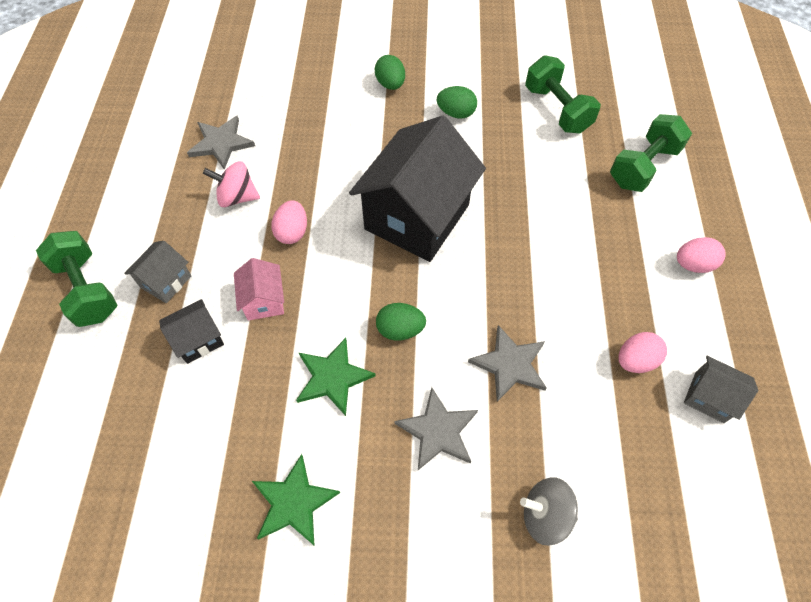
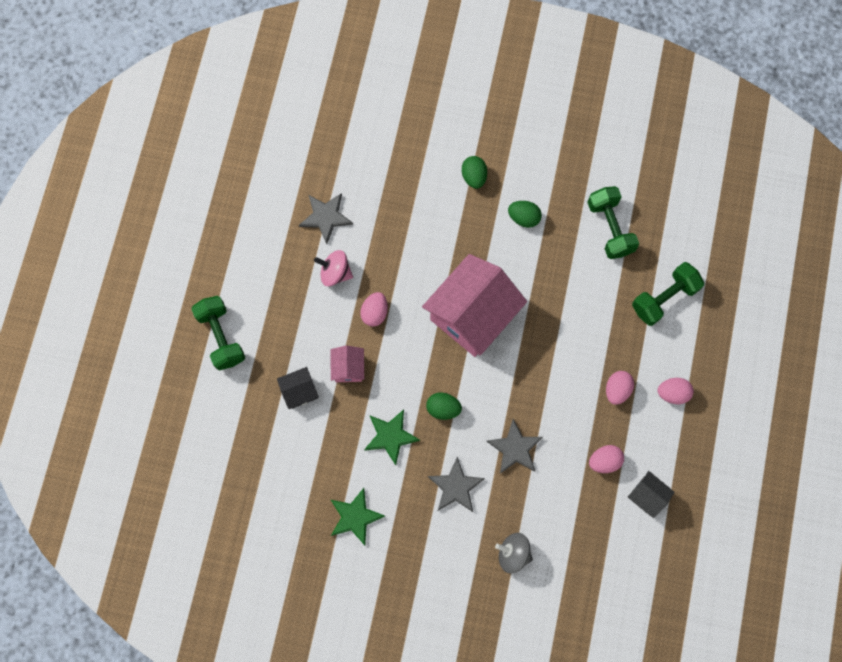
camera: 10 degrees right, 15 degrees up
grey house [124,241,191,303] -> none
black house [349,116,486,262] -> pink house [422,254,527,357]
none -> pink egg [606,371,634,405]

